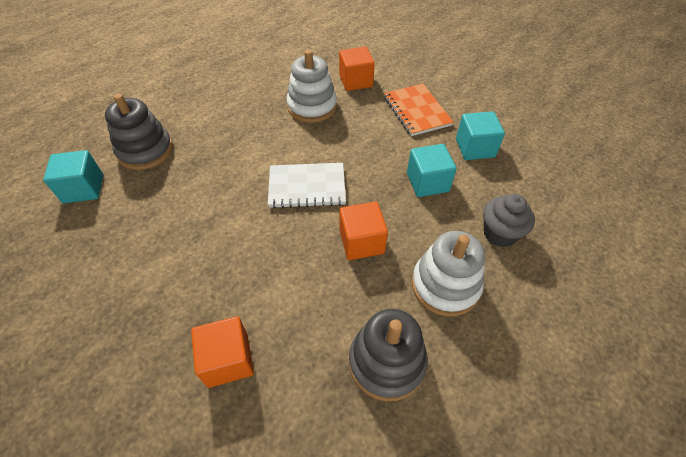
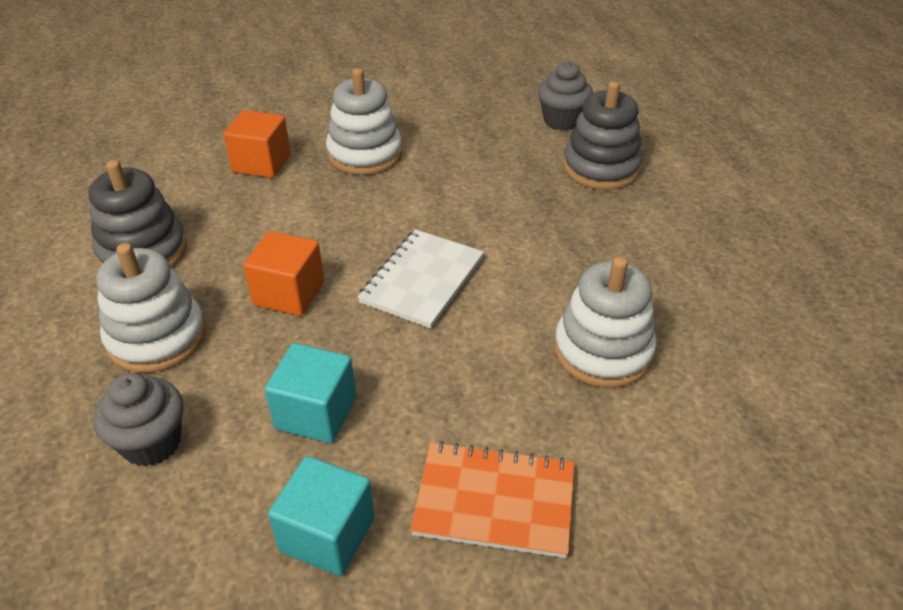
camera: 120 degrees right, 10 degrees down
turquoise cube [43,150,103,203] -> grey cupcake [538,61,593,130]
orange cube [339,47,375,91] -> none
none -> white stacking toy [326,68,402,175]

